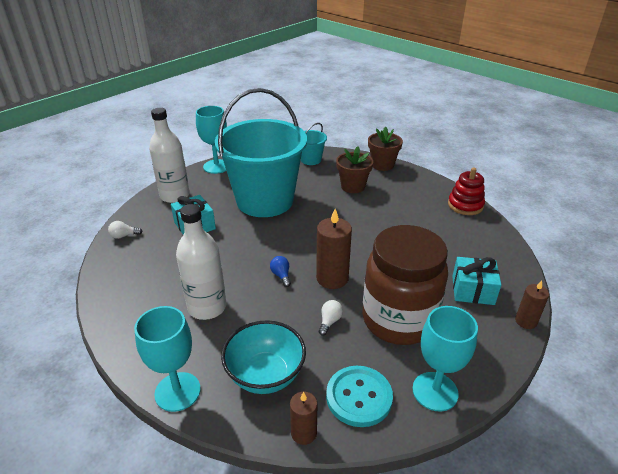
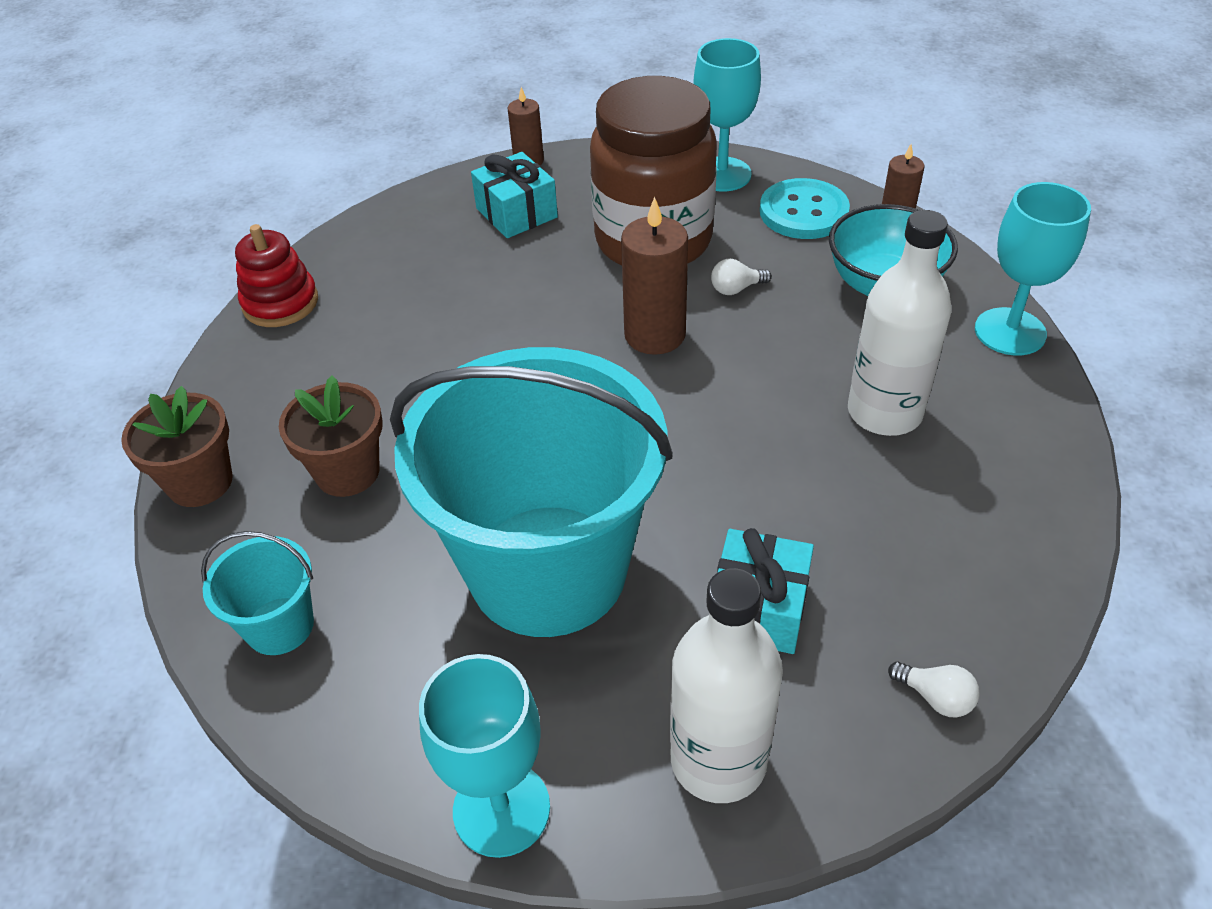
camera: 130 degrees left, 10 degrees up
blue light bulb [270,256,291,287] -> none

